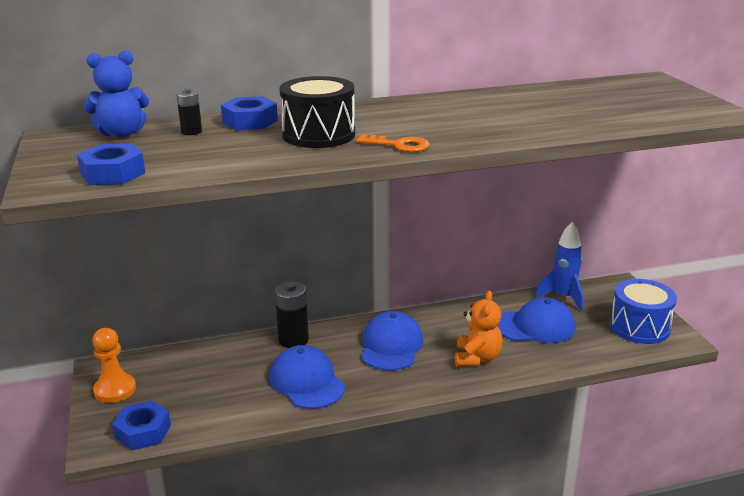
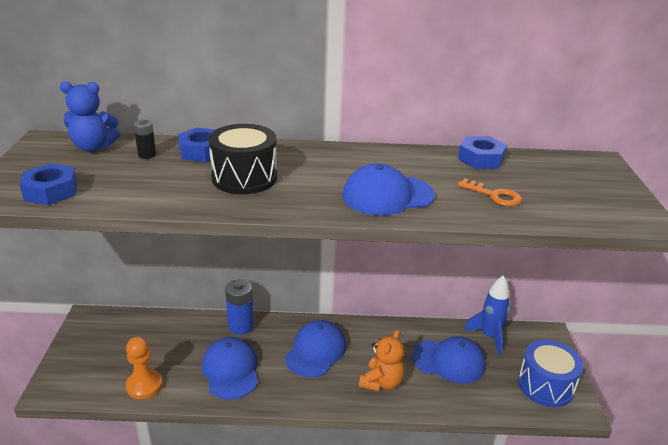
camera: 15 degrees right, 5 degrees up
orange pawn [92,328,136,403] -> orange pawn moved to [126,337,163,399]
blue nut [112,400,171,450] -> blue nut moved to [458,136,507,169]
black battery [275,282,309,348] -> blue battery [225,279,254,335]
orange key [356,134,429,152] -> orange key moved to [457,178,522,206]
none -> blue cap [342,163,435,216]

